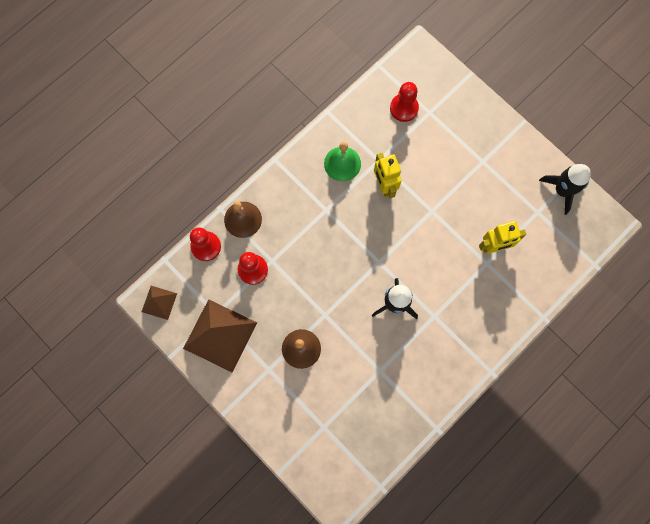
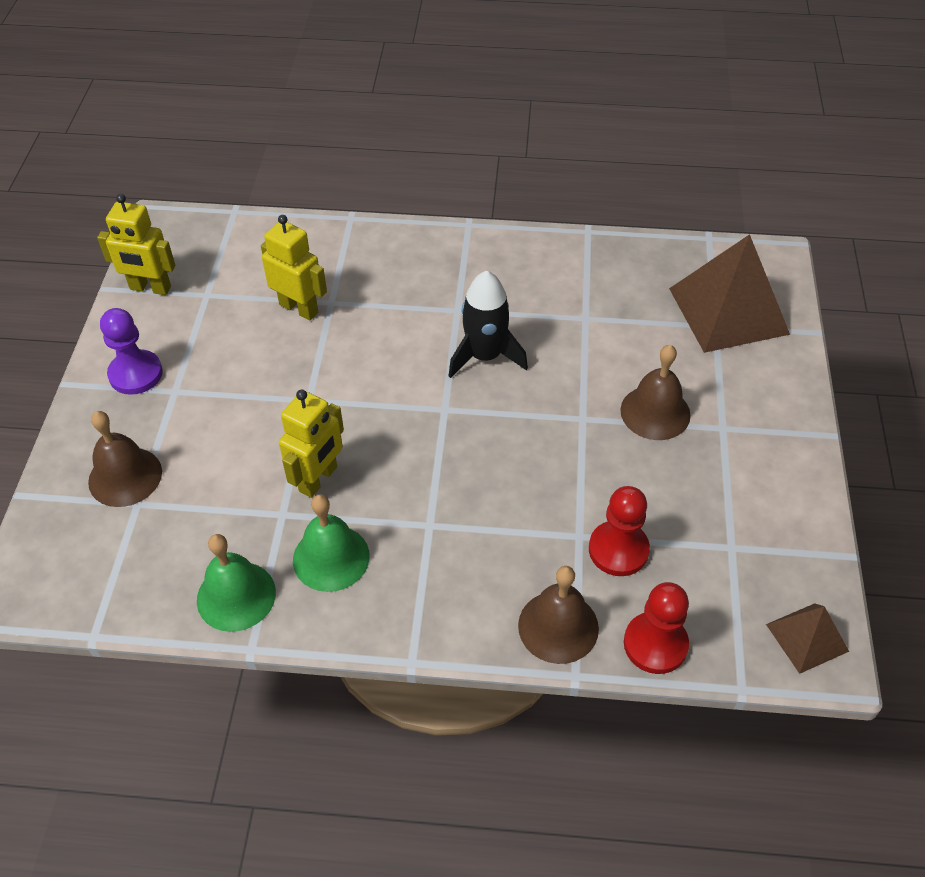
camera: 130 degrees left, 25 degrees down
brown pyramid [183,299,257,372] -> brown pyramid moved to [669,234,790,353]
red pawn [390,82,419,122] -> none
black rocket [539,164,591,215] -> yellow robot [97,194,175,295]
none -> brown bell [88,411,162,507]
none -> purple pawn [100,308,163,395]
none -> green bell [197,534,276,632]

